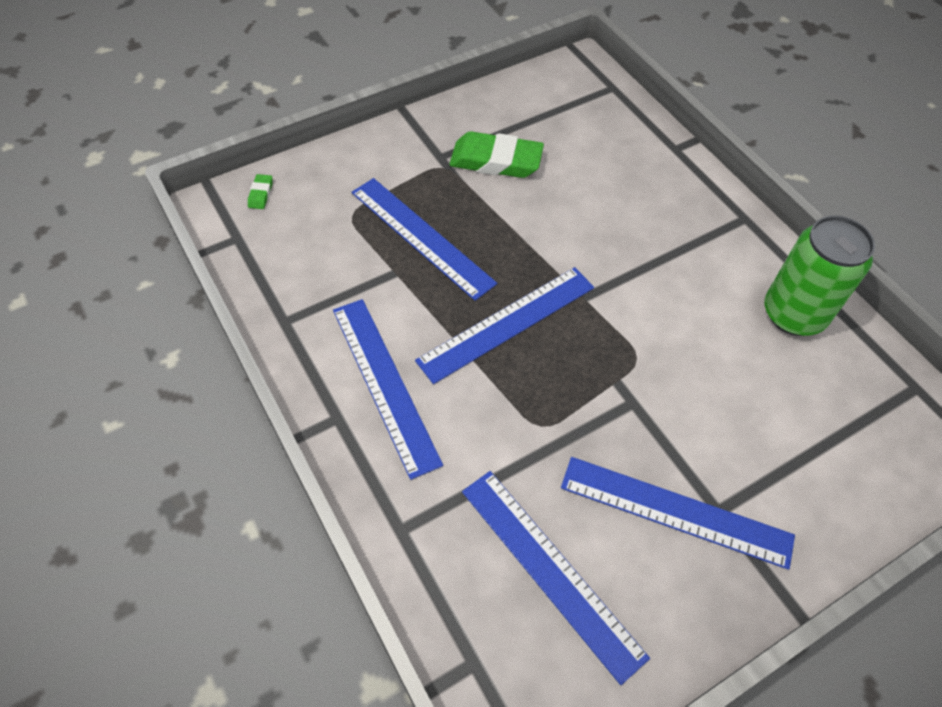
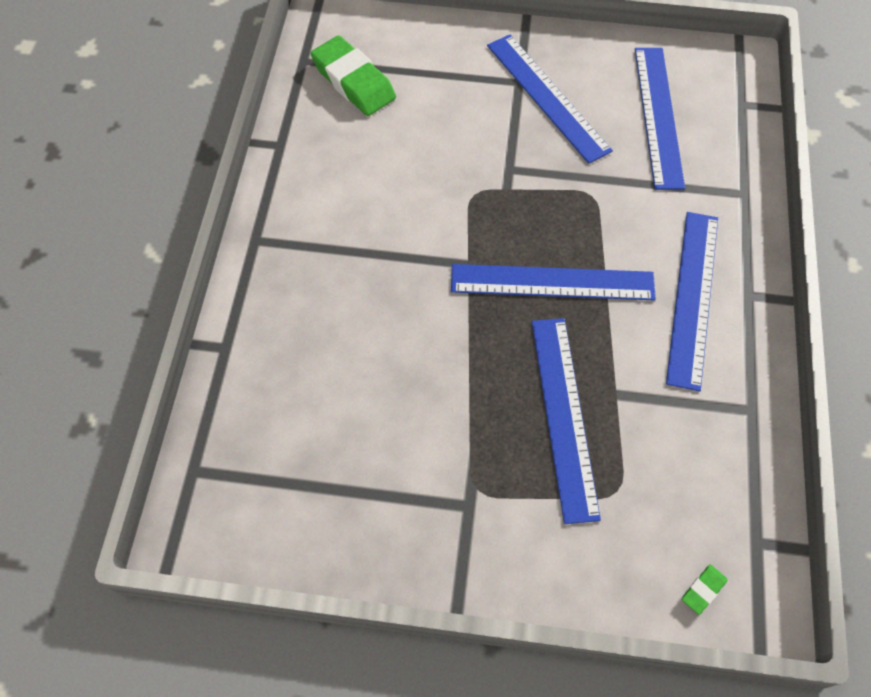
camera: 140 degrees left, 5 degrees up
green eraser [449,132,544,178] -> green eraser moved to [310,36,396,116]
green can [765,216,875,336] -> none

